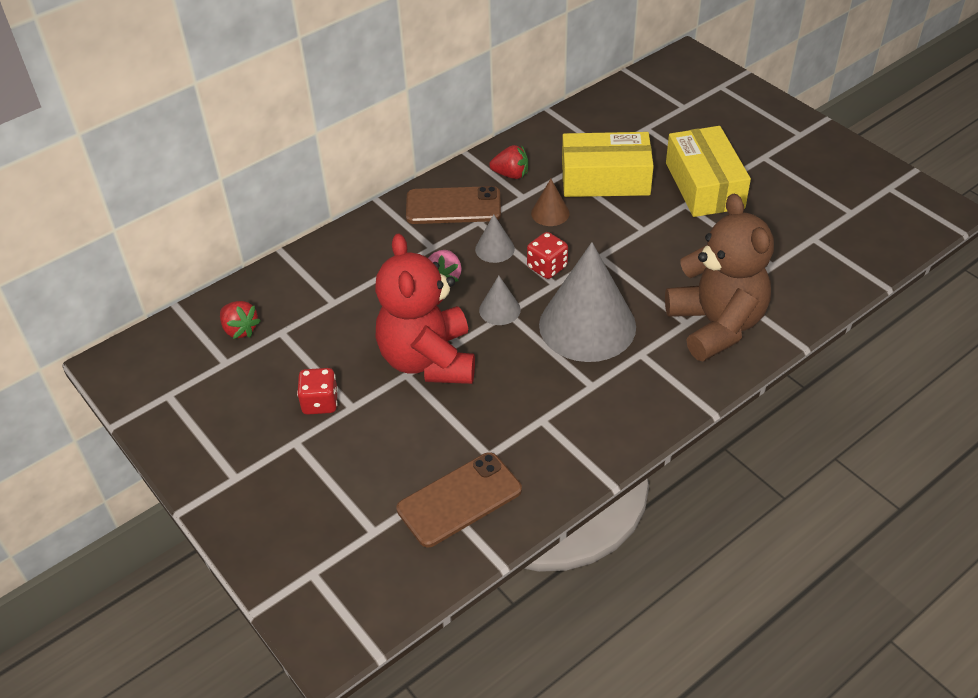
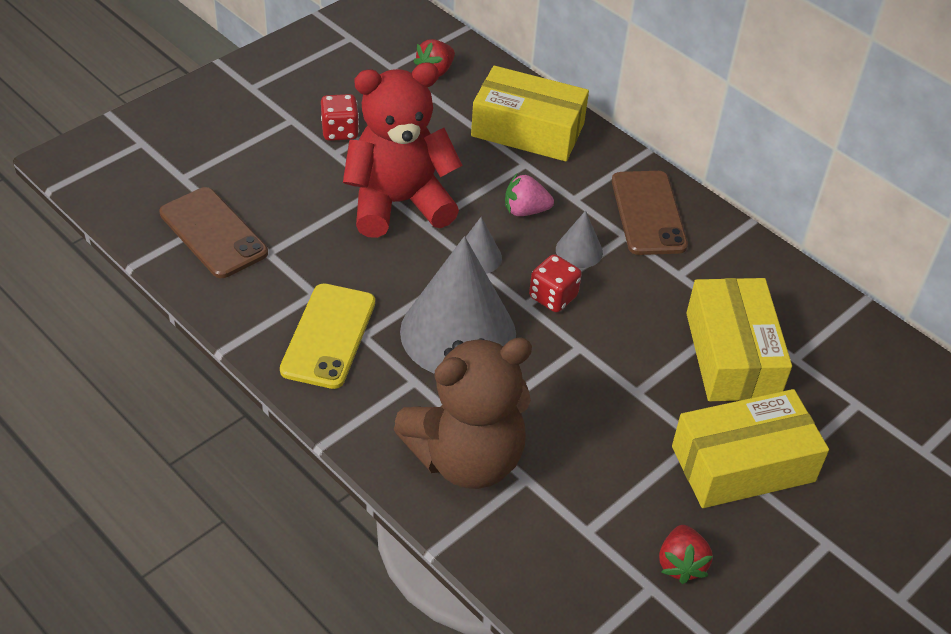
camera: 80 degrees right, 0 degrees up
red strawberry [489,145,528,179] -> red strawberry moved to [659,525,713,584]
brown cone [531,179,569,226] -> none
none -> yellow phone [280,283,375,389]
none -> yellow box [471,66,589,162]

